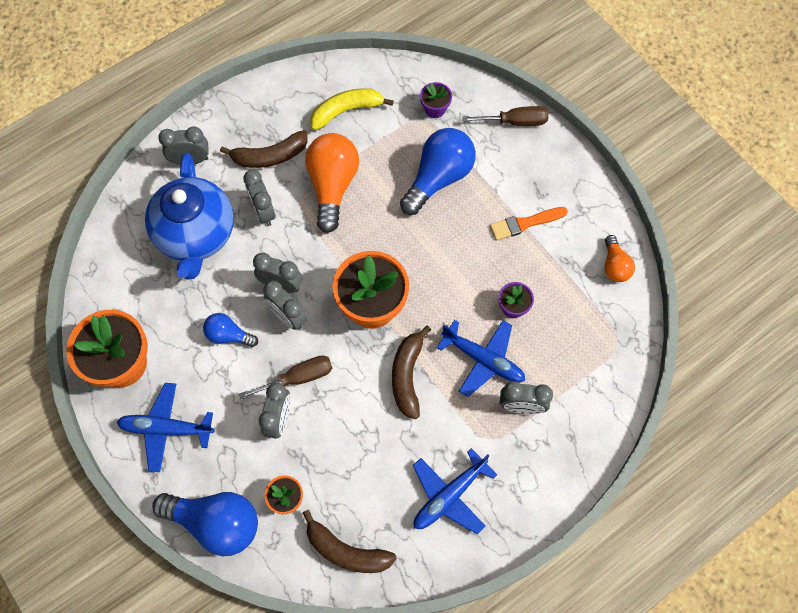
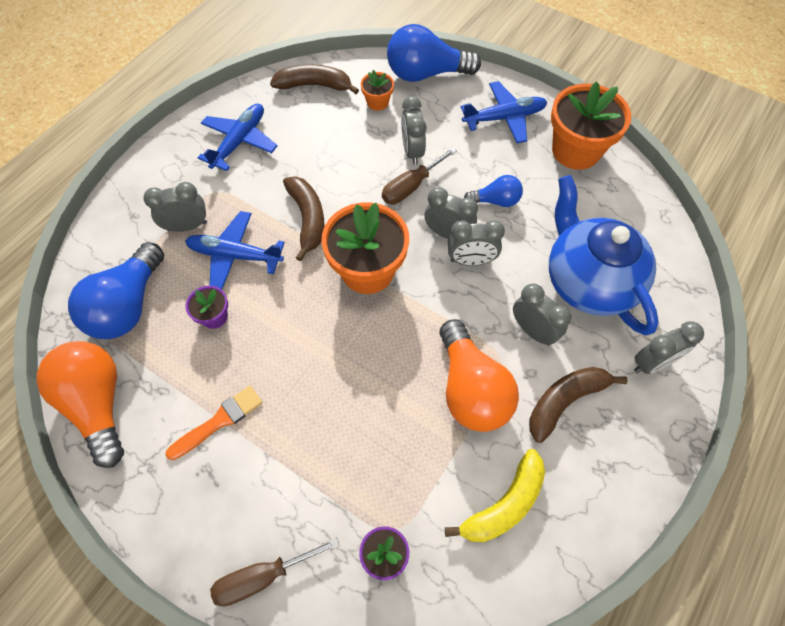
camera: 160 degrees right, 5 degrees down
blue light bulb [400,128,476,215] -> blue light bulb moved to [68,242,164,339]
orange light bulb [605,235,635,282] -> orange light bulb [36,341,124,468], size x1.87

